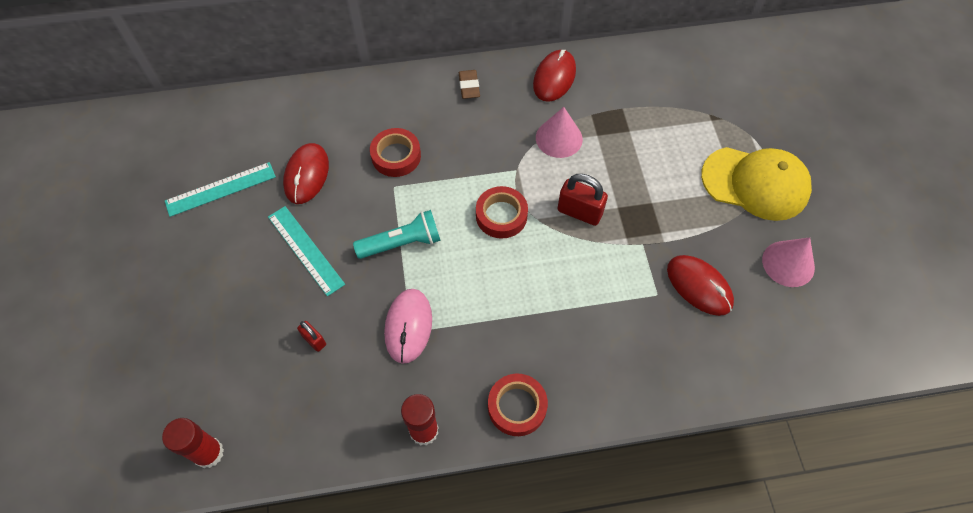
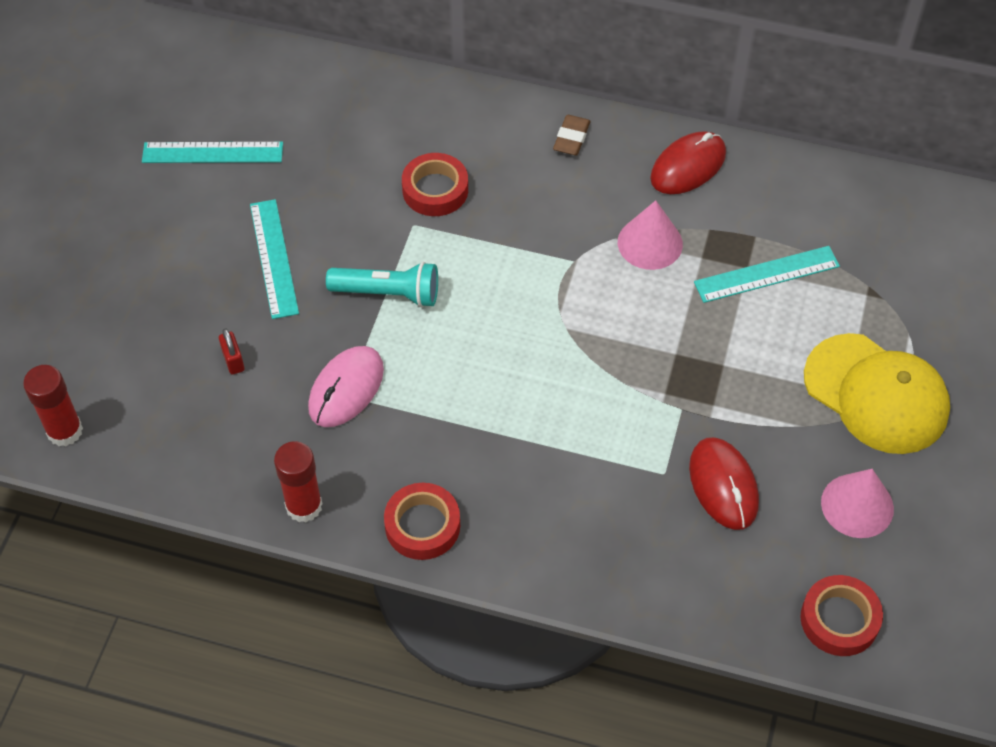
camera: 25 degrees right, 5 degrees down
red mouse [283,143,329,204] -> none
red tape [476,186,528,239] -> red tape moved to [800,575,883,656]
red padlock [558,174,608,226] -> none
none -> turquoise ruler [694,246,840,303]

